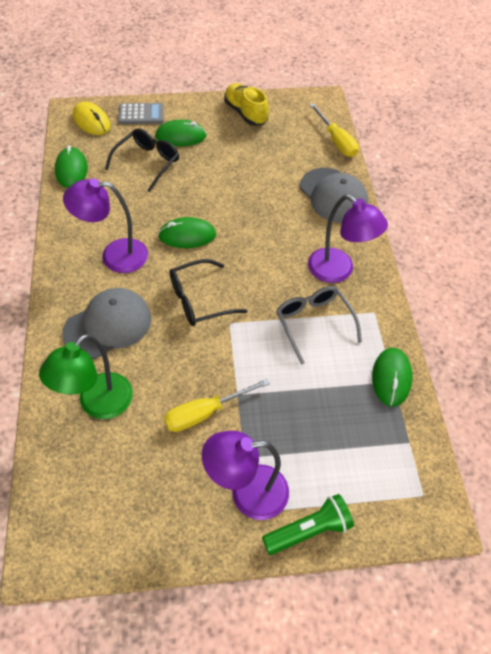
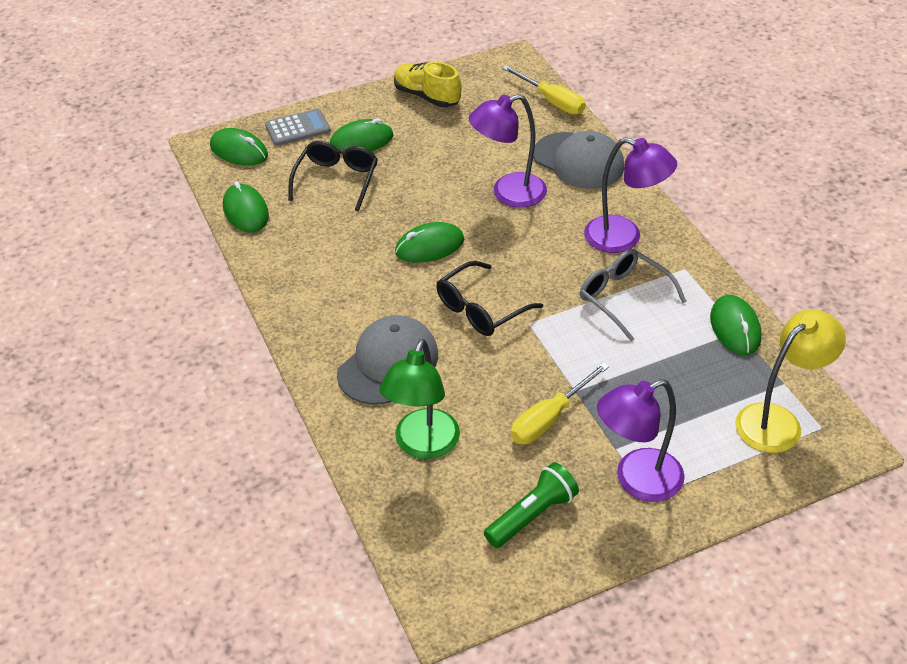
camera: 15 degrees left, 10 degrees down
purple lamp [63,178,148,273] -> purple lamp moved to [469,94,547,208]
yellow mouse [73,101,110,135] -> green mouse [210,128,268,166]
green flashlight [262,494,354,555] -> green flashlight moved to [484,462,579,548]
none -> yellow lamp [735,309,846,453]

